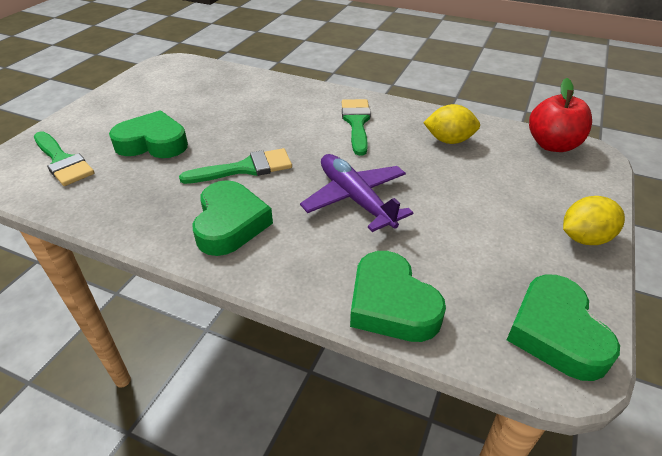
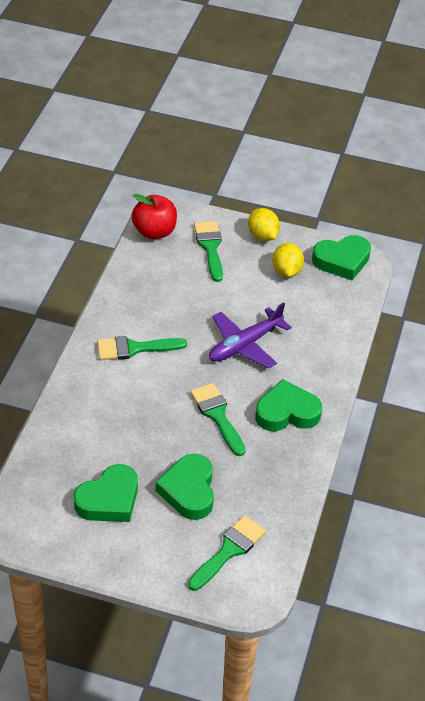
camera: 100 degrees left, 5 degrees up
green heart [350,251,446,342] -> green heart moved to [74,464,138,522]
yellow lemon [423,104,480,144] -> yellow lemon moved to [273,243,304,277]
none -> green brush [194,221,223,282]

